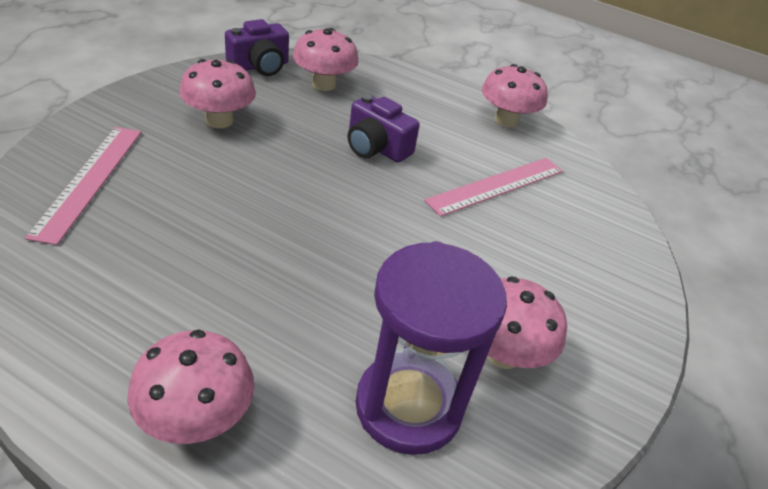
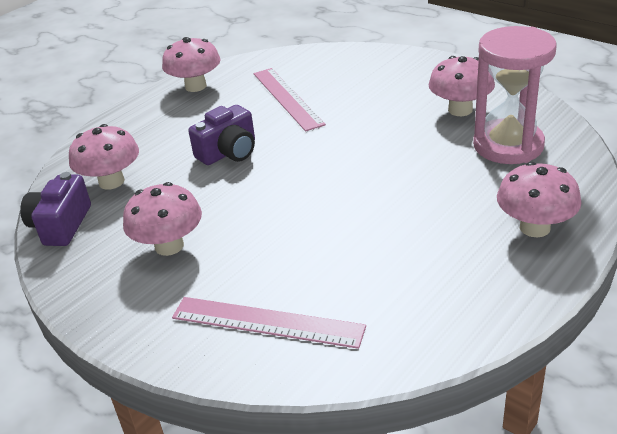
camera: 70 degrees left, 5 degrees down
purple camera [225,19,289,76] -> purple camera turned 150 degrees counterclockwise [20,172,91,246]
purple hourglass [356,241,507,455] -> pink hourglass [473,26,557,164]

